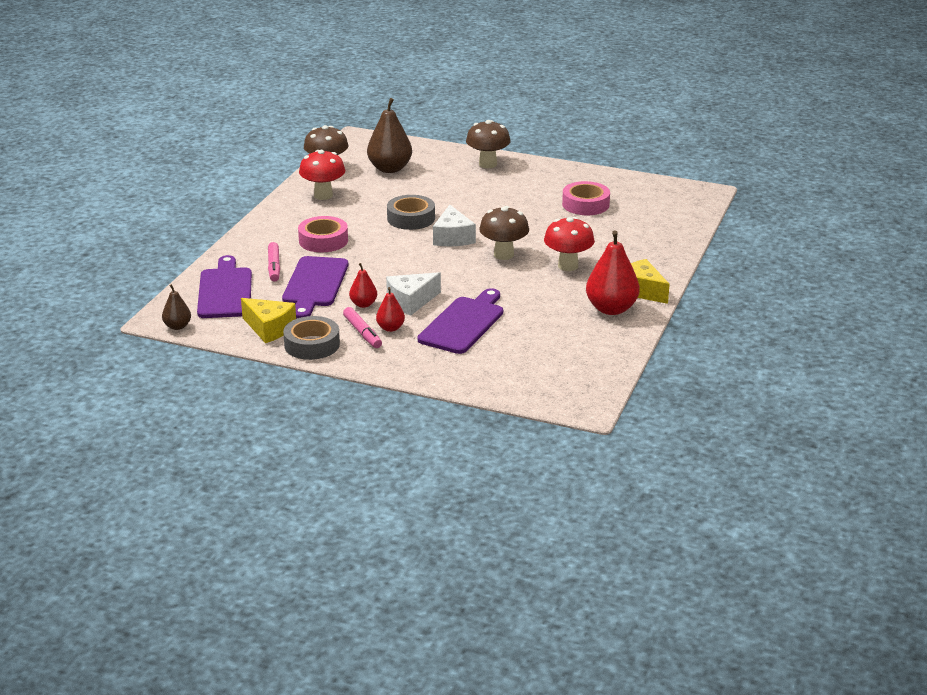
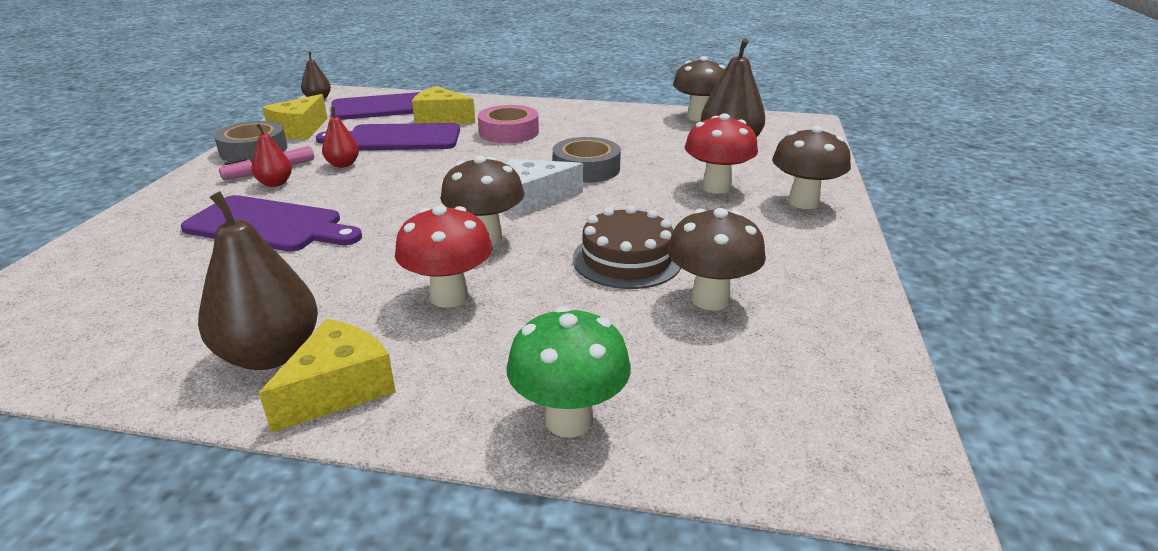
camera: 80 degrees right, 0 degrees up
pink marker [268,242,280,282] -> yellow cheese [412,86,476,124]
red mushroom [299,150,346,200] -> red mushroom moved to [685,113,758,194]
white cheese [386,272,441,316] -> none
pink tape [562,181,610,215] -> brown mushroom [667,208,766,311]
red pear [586,230,640,315] -> brown pear [198,191,318,370]
none -> green mushroom [507,306,631,438]
none -> brown cake [573,205,681,289]

